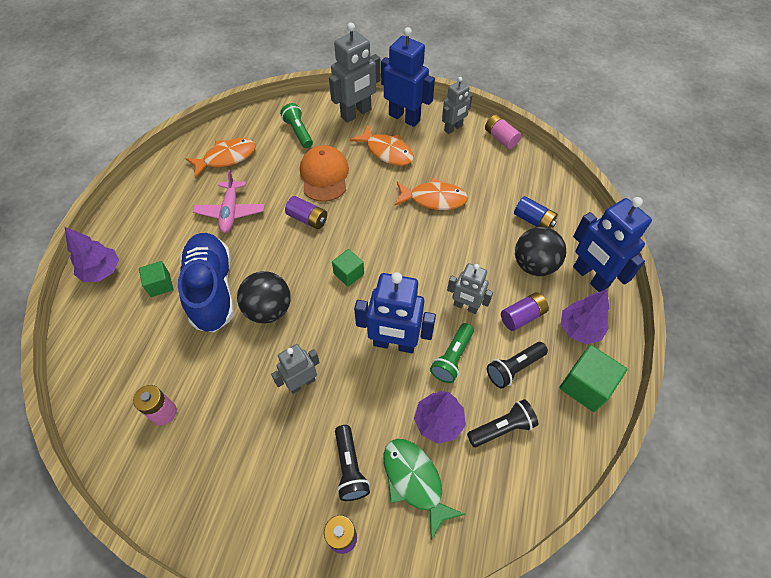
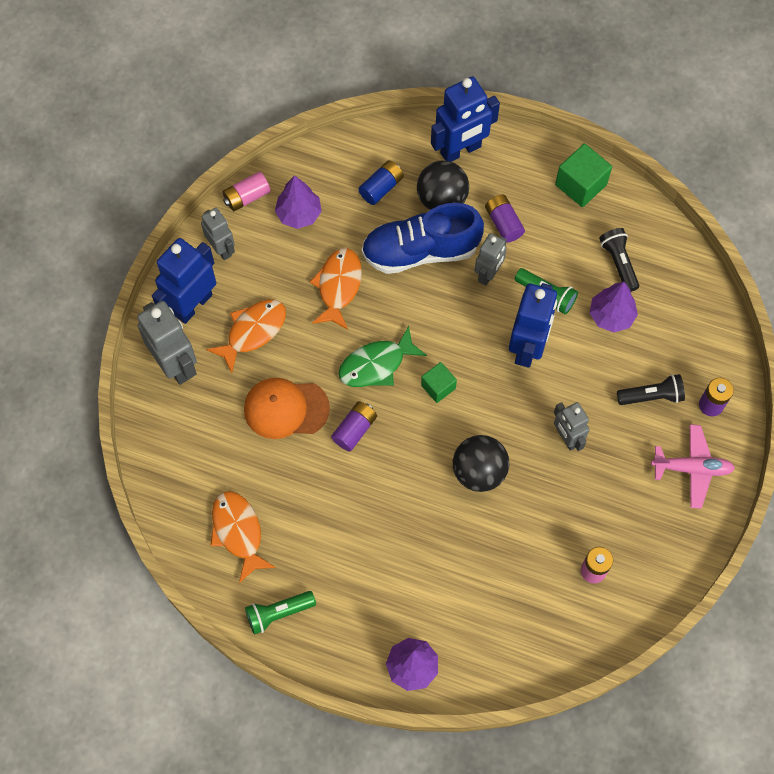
camera: 85 degrees left, 10 degrees up
green cube [139,261,173,297] -> none
blue shoe [178,233,234,332] -> blue shoe moved to [361,203,484,274]
pink plane [193,170,265,233] -> pink plane moved to [651,424,735,509]
green flashlight [280,103,313,148] -> green flashlight moved to [245,591,316,635]
green fish [383,439,465,540] -> green fish moved to [338,326,427,387]
black flashlight [487,342,548,389] -> none
purple tree [561,290,609,344] -> purple tree moved to [275,175,322,229]

